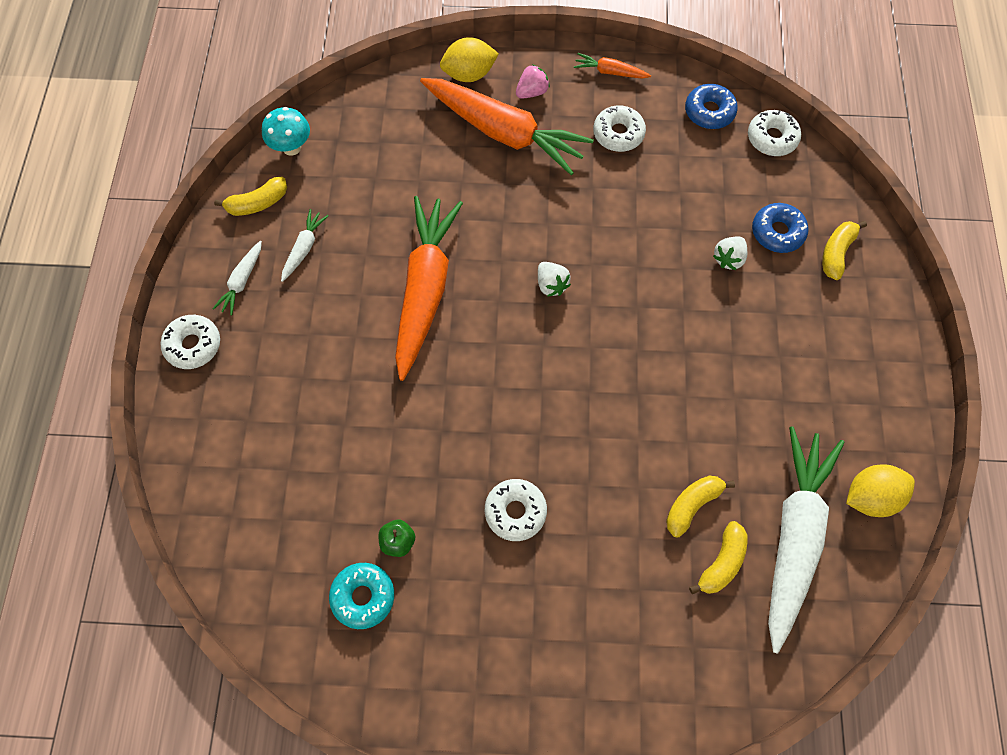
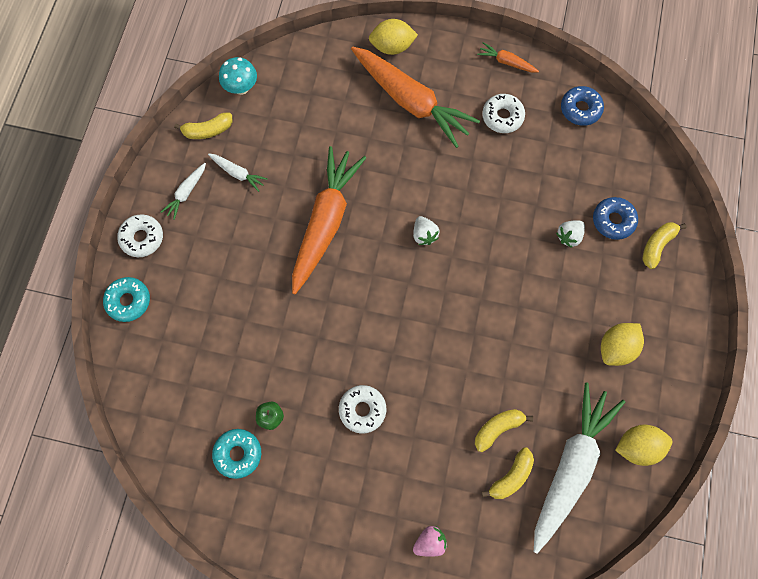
camera: 10 degrees right, 5 degrees up
white carrot [281,209,328,282] -> white carrot turned 90 degrees clockwise [208,153,268,192]
pink strawberry [516,64,550,99] -> pink strawberry moved to [413,526,447,557]
white donut [748,110,801,156] -> none
none -> turquoise donut [103,277,150,322]
none -> yellow lemon [601,323,644,366]

